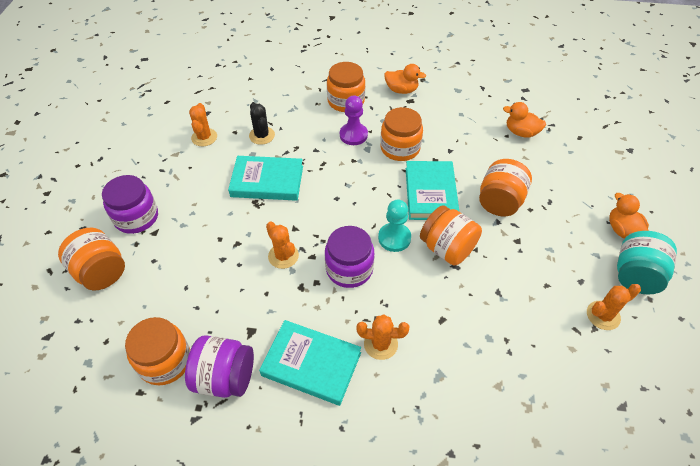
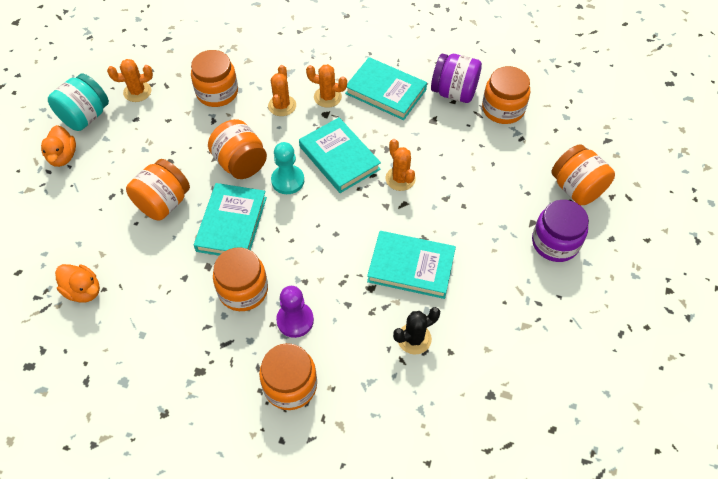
camera: 170 degrees left, 5 degrees up
orange cactus [189,103,217,146] -> orange cactus moved to [268,65,296,116]
black cactus [249,102,275,145] -> black cactus turned 75 degrees clockwise [393,307,440,355]
purple jar [325,226,374,288] -> turquoise book [299,117,381,193]
orange duck [384,64,426,94] -> none
none -> orange jar [191,50,238,107]

